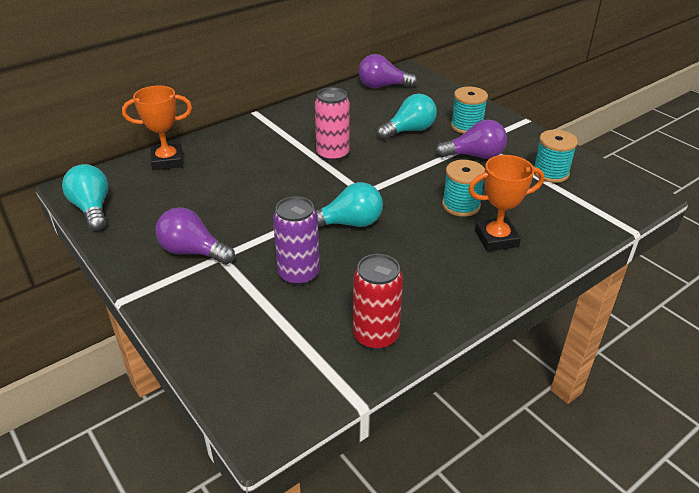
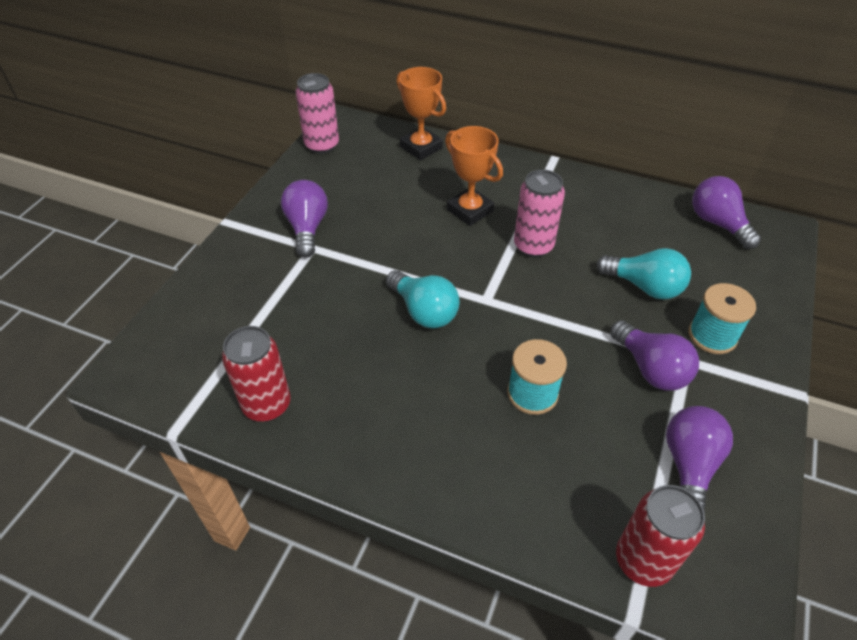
camera: 60 degrees right, 10 degrees up
turquoise light bulb [62,164,108,231] -> pink can [296,73,339,154]
purple can [273,196,320,286] -> none
orange trophy [468,155,544,251] -> orange trophy moved to [445,126,503,226]
turquoise spool [534,130,578,183] -> purple light bulb [666,406,733,513]
none -> red can [616,485,705,587]

